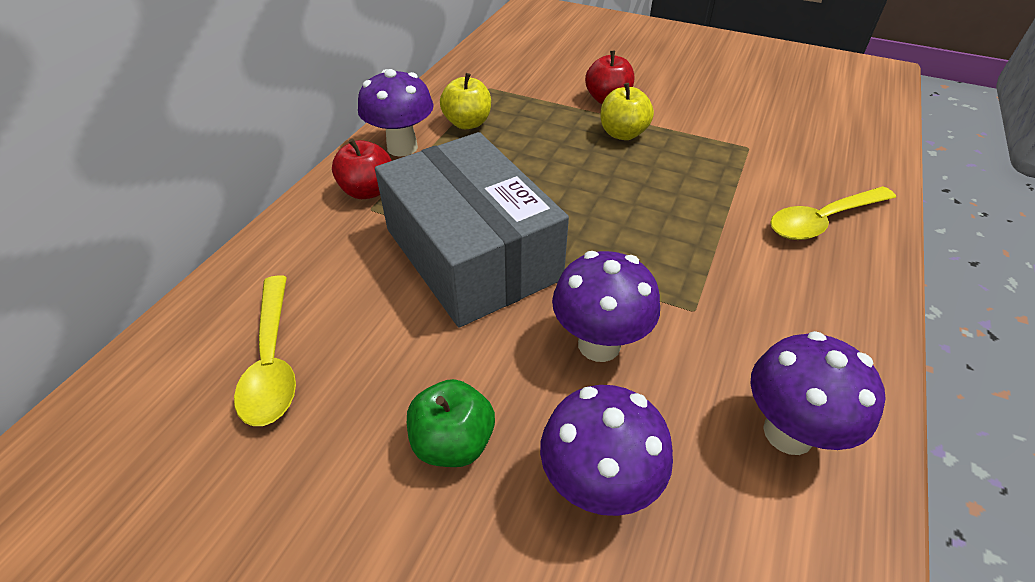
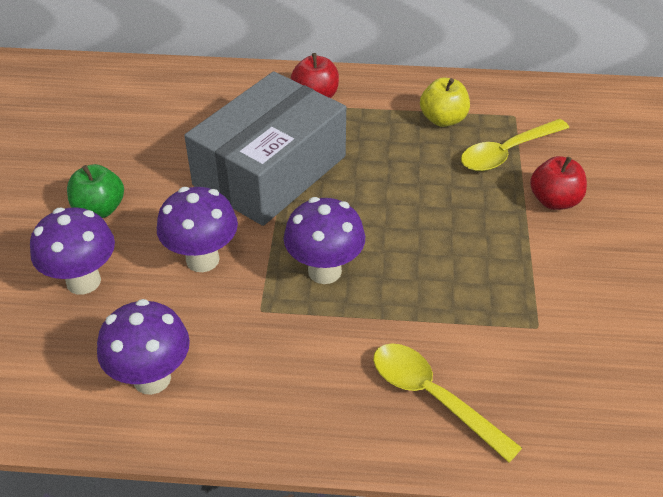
camera: 70 degrees right, 0 degrees up
yellow spoon [234,275,296,426] -> yellow spoon moved to [461,119,569,171]
purple mushroom [358,69,434,157] -> purple mushroom moved to [284,197,365,284]
yellow apple [600,83,654,140] -> none

